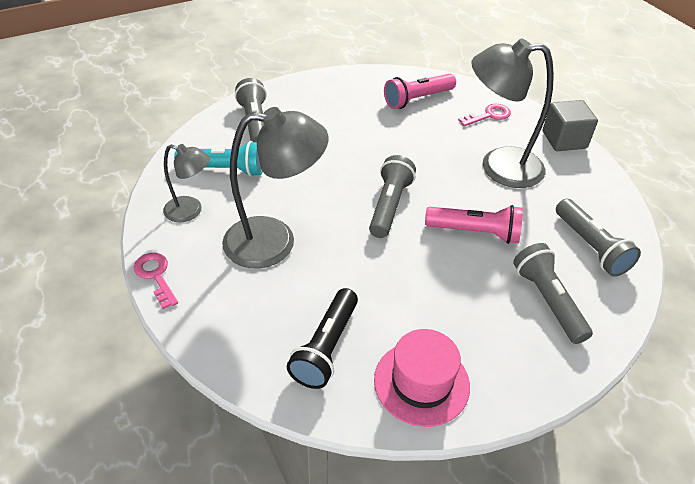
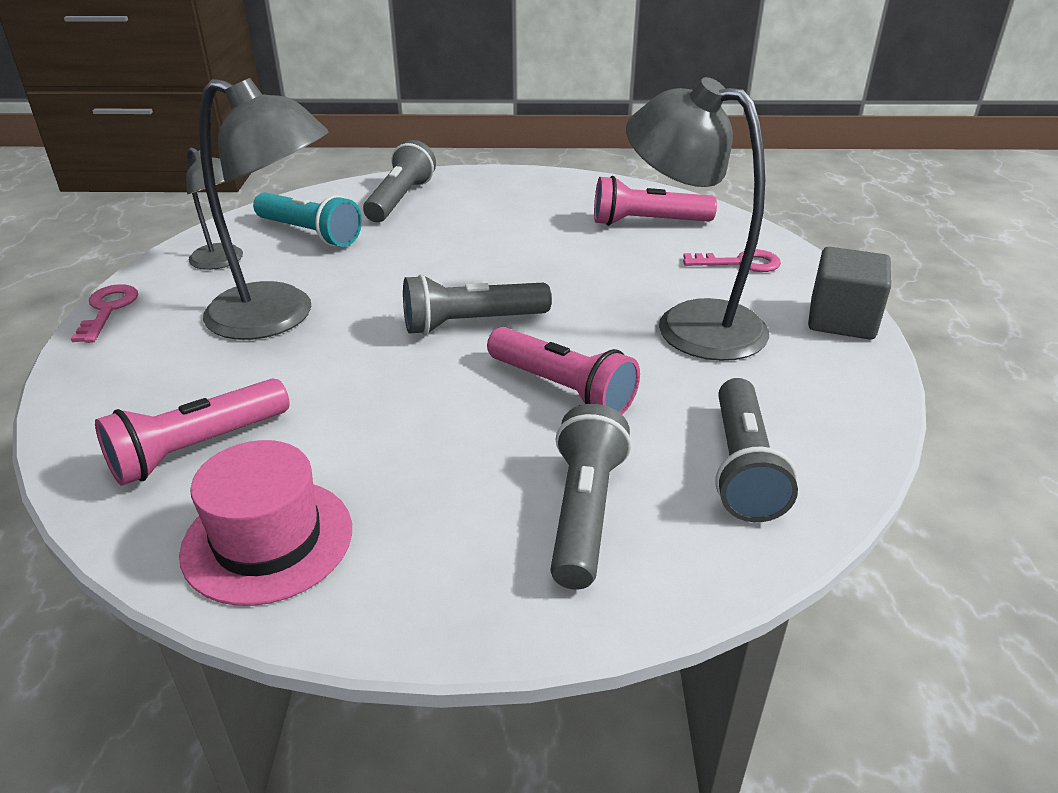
camera: 30 degrees right, 10 degrees down
black flashlight [287,288,358,389] -> pink flashlight [95,378,290,486]
grey flashlight [369,155,416,238] -> grey flashlight turned 150 degrees counterclockwise [403,274,552,335]

